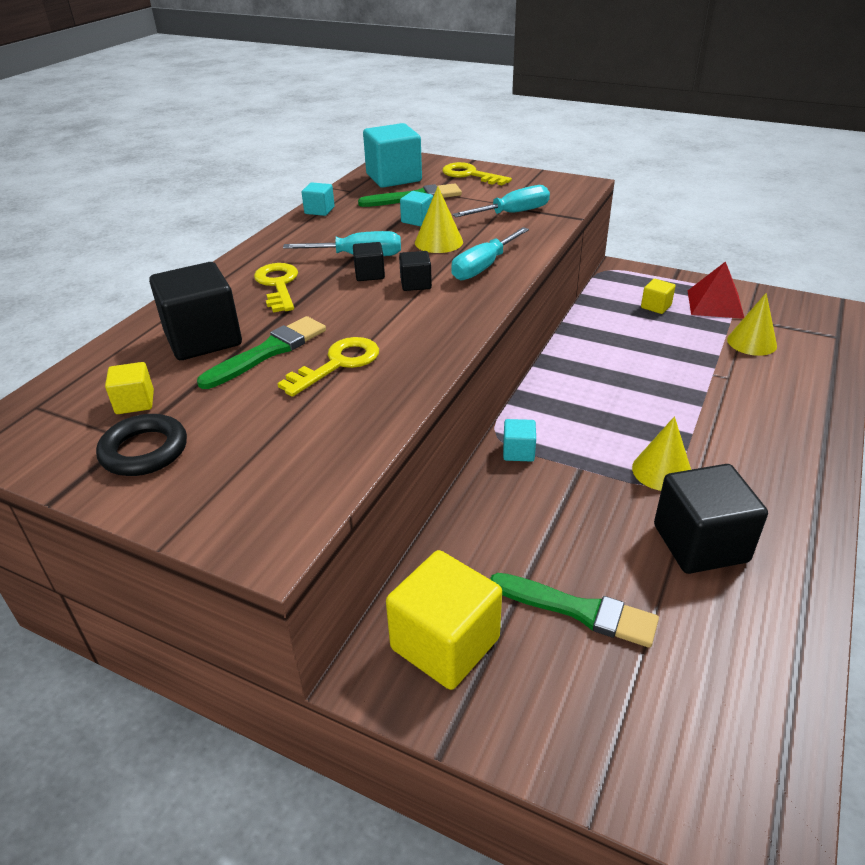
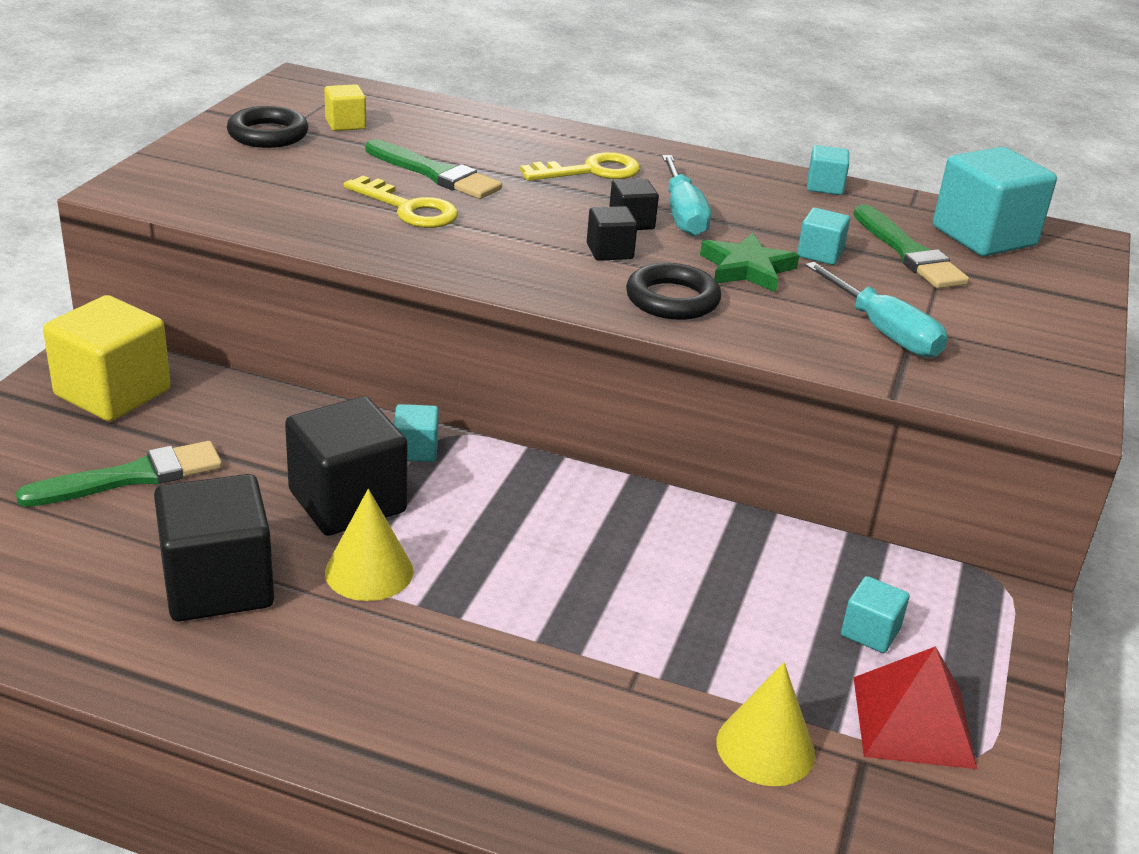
camera: 80 degrees right, 5 degrees down
black cube [149,262,242,360] -> black cube moved to [285,396,407,536]
yellow cone [415,186,463,253] -> green star [700,233,800,293]
yellow key [442,162,512,186] -> none
turquoise screwdriver [451,227,529,280] -> black ring [626,263,721,320]
green brush [490,573,659,648] -> green brush turned 135 degrees counterclockwise [16,441,222,507]
yellow cube [641,279,676,314] -> turquoise cube [841,576,910,653]

